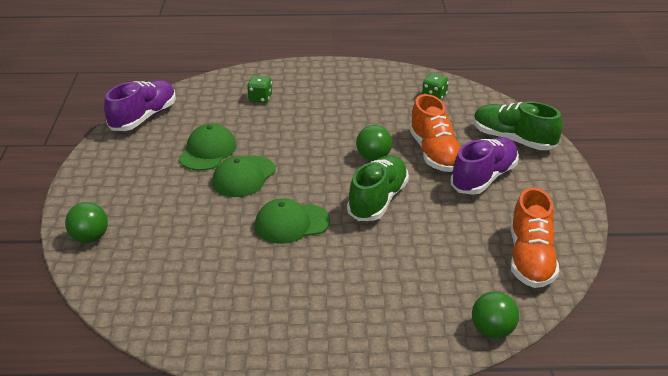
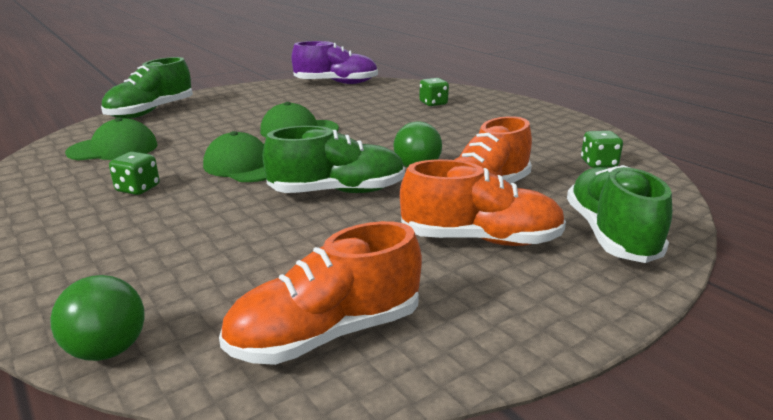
camera: 55 degrees right, 10 degrees down
green ball [65,202,108,243] -> green shoe [101,57,193,119]
green cap [179,123,236,171] -> green cap moved to [65,117,158,161]
purple shoe [450,137,519,195] -> orange shoe [400,159,566,246]
none -> green dice [109,152,160,195]

